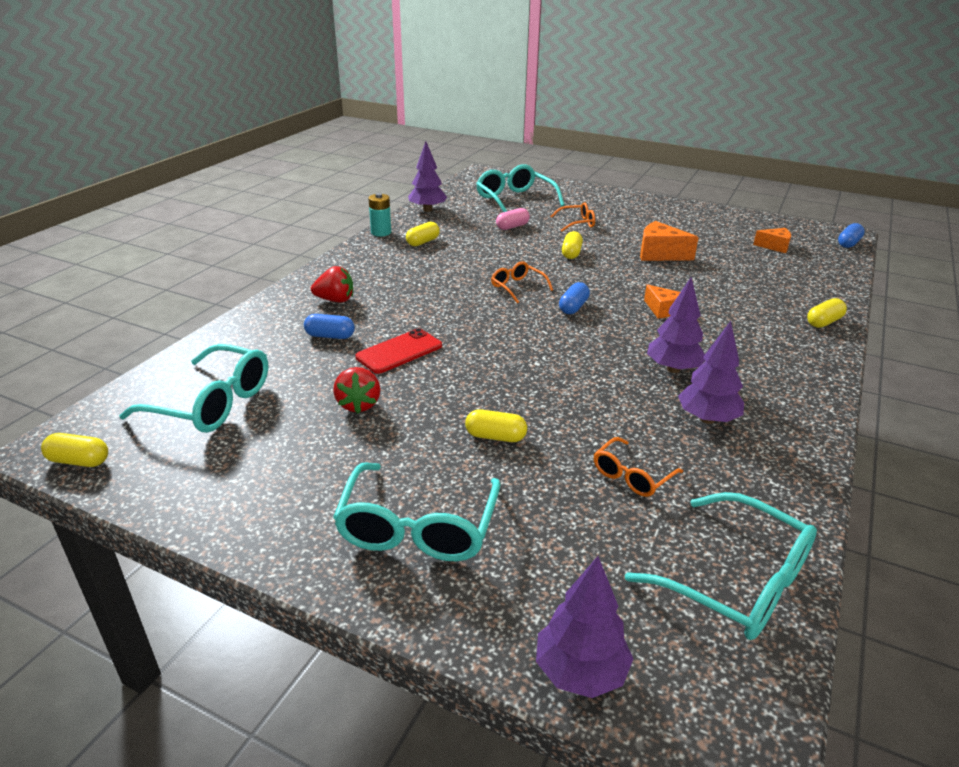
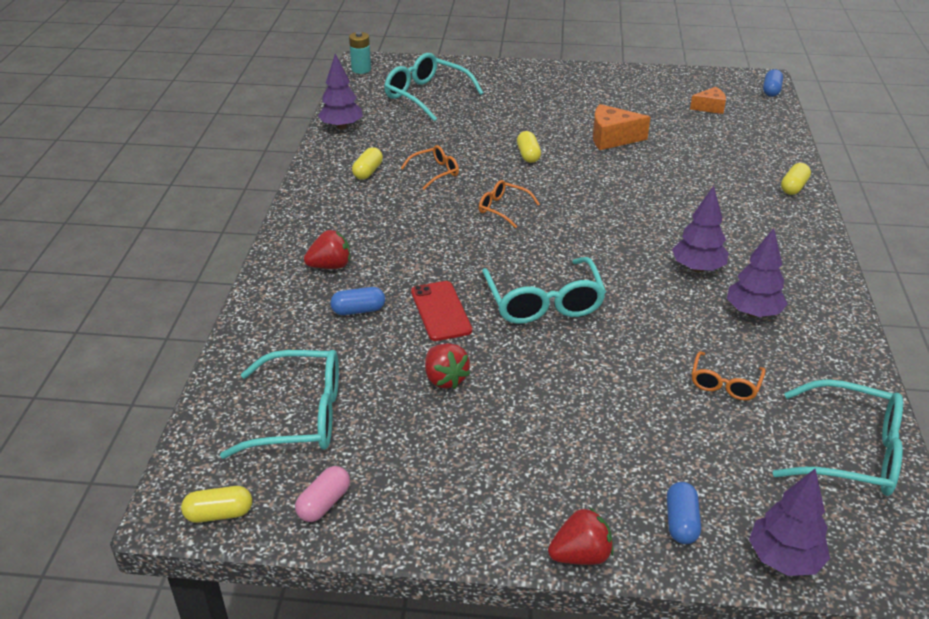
camera: 20 degrees left, 5 degrees up
turquoise glasses [333,462,501,561] -> turquoise glasses moved to [482,257,606,324]
red phone [355,328,442,374] -> red phone turned 45 degrees counterclockwise [411,281,472,341]
turquoise battery [369,193,391,237] -> turquoise battery moved to [349,32,371,74]
yellow capsule [465,409,527,442] -> none
pink capsule [496,208,530,230] -> pink capsule moved to [295,466,350,522]
orange glasses [550,202,595,232] -> orange glasses moved to [401,145,459,190]
blue capsule [559,282,590,314] -> blue capsule moved to [667,482,701,544]
orange cheese [644,284,680,318] -> none
none -> red strawberry [548,507,613,565]

